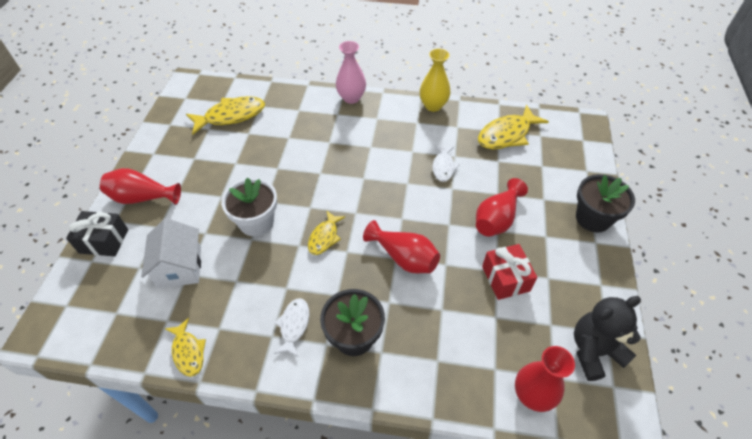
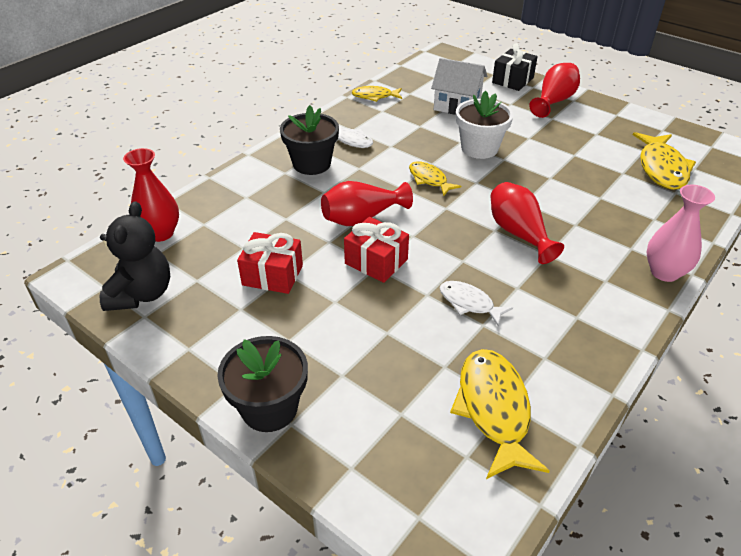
camera: 120 degrees right, 10 degrees down
yellow vase [420,48,451,112] -> none
red vase [476,178,528,237] -> red vase moved to [490,182,564,264]
none -> red gift [344,217,409,283]

